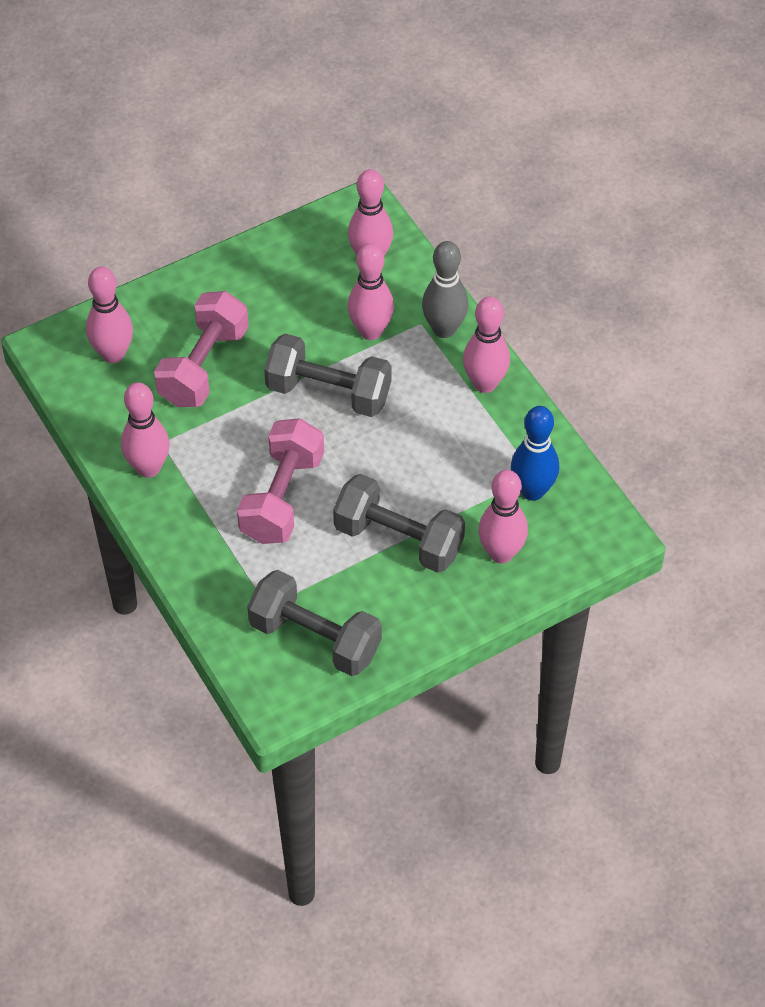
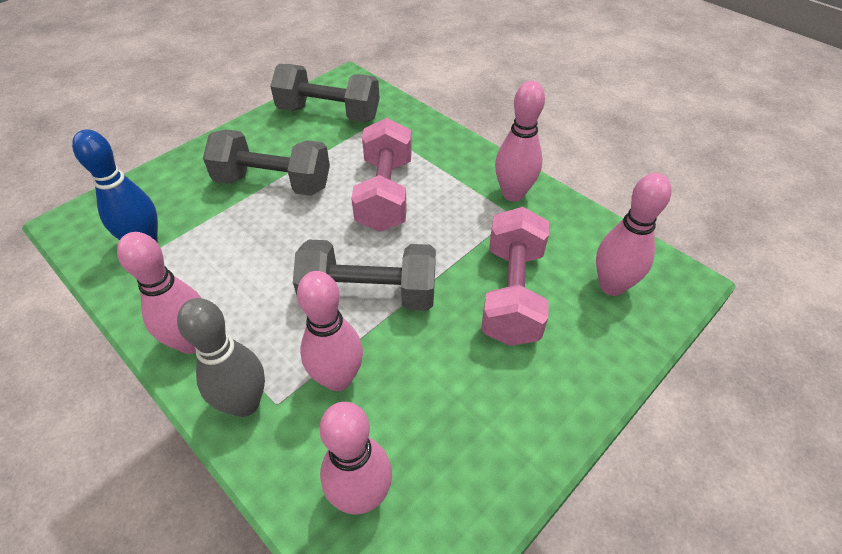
camera: 165 degrees right, 5 degrees down
pink bowling pin [478,470,528,564] -> none

